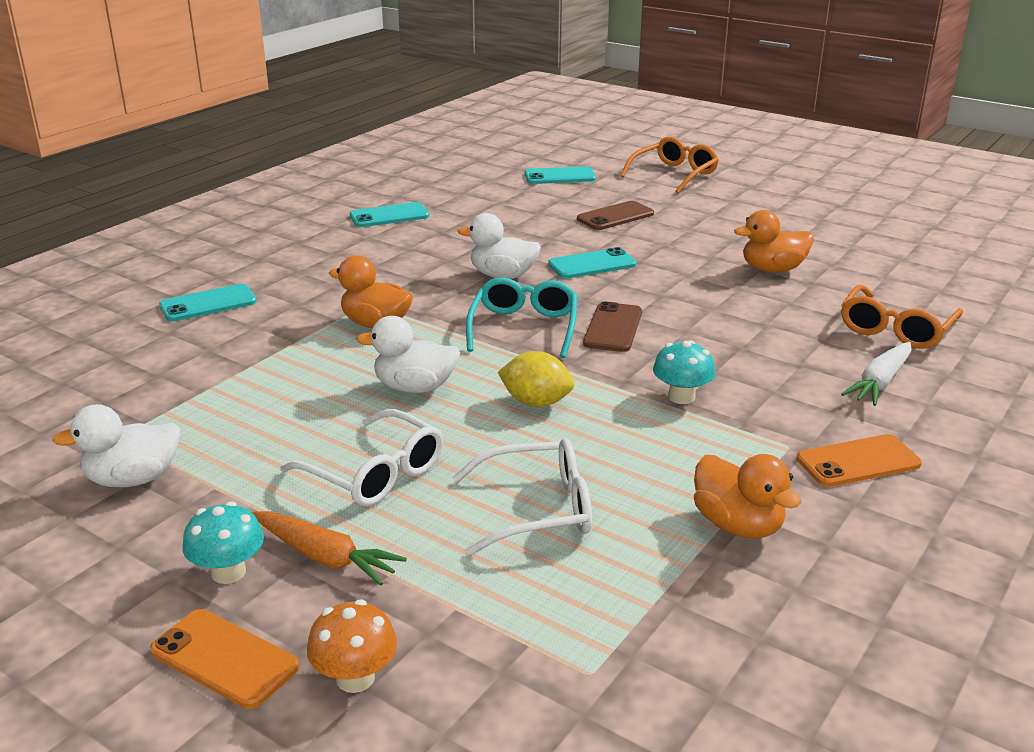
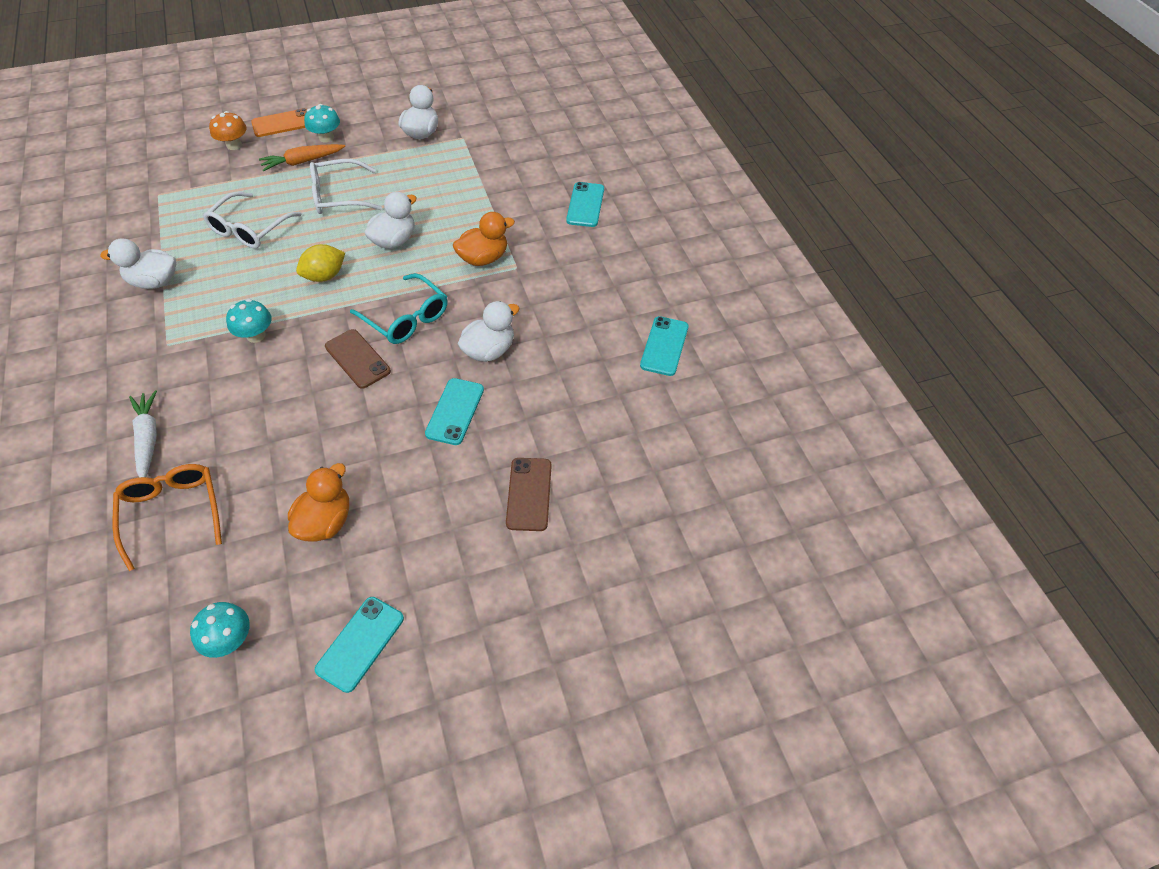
camera: 125 degrees right, 25 degrees up
turquoise phone [524,166,596,184] -> turquoise phone moved to [315,597,404,693]
orange glasses [620,137,719,193] -> none
orange duck [694,454,801,539] -> white duck [100,238,176,289]
orange phone [796,434,922,487] -> none
none -> turquoise mushroom [190,602,250,658]

